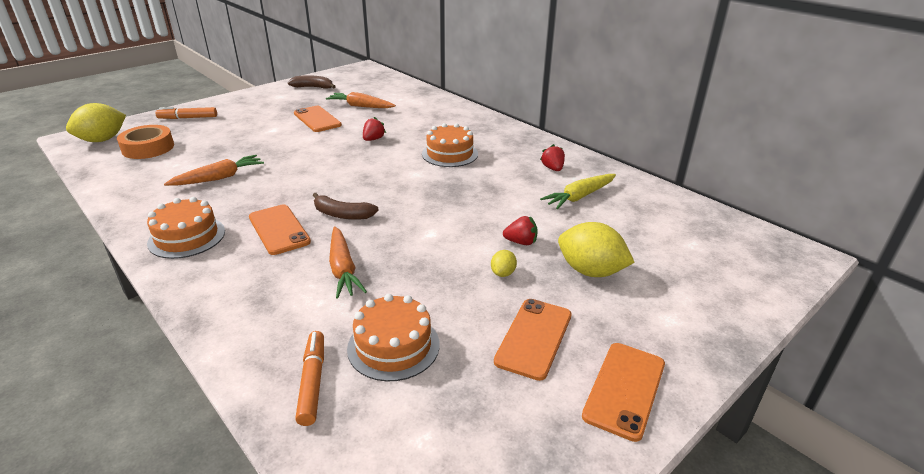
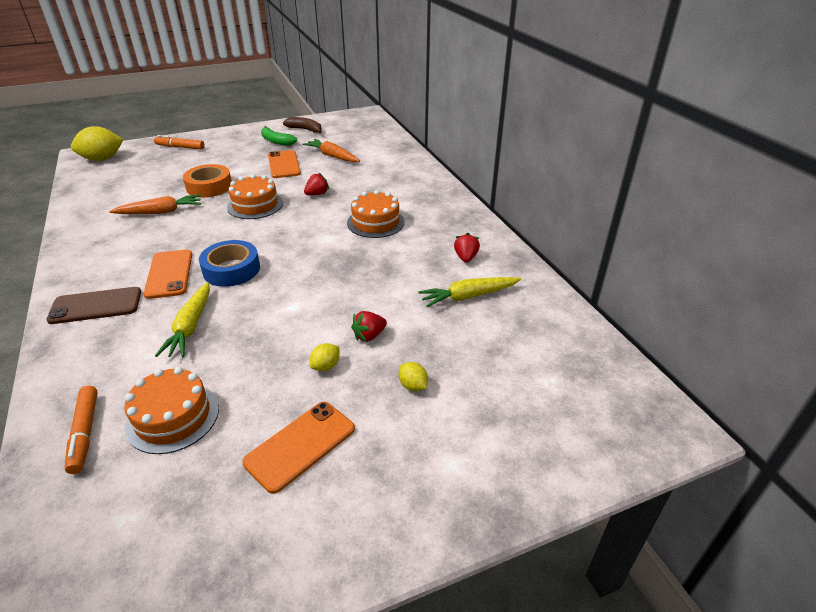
camera: 20 degrees right, 5 degrees up
orange tape [117,125,174,159] -> orange tape moved to [183,164,232,198]
orange cake [147,197,225,259] -> orange cake moved to [227,174,283,219]
orange marker [295,331,324,426] -> orange marker turned 150 degrees clockwise [65,386,98,474]
brown banana [313,193,379,220] -> blue tape [199,240,260,287]
orange carrot [329,226,367,299] -> yellow carrot [155,282,210,357]
red strawberry [503,216,538,245] -> red strawberry turned 120 degrees clockwise [351,311,387,342]
yellow lemon [558,222,635,277] -> yellow lemon [398,362,428,391], size x0.47
orange phone [582,343,665,442] -> none
none -> brown phone [46,287,141,324]
none -> green banana [261,126,297,146]

